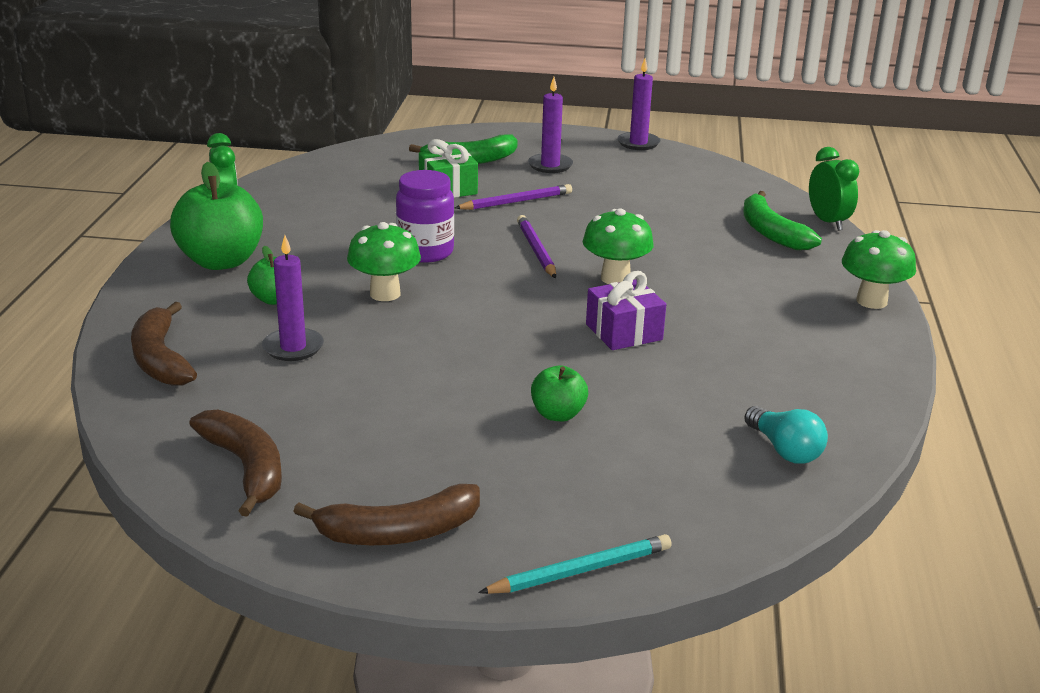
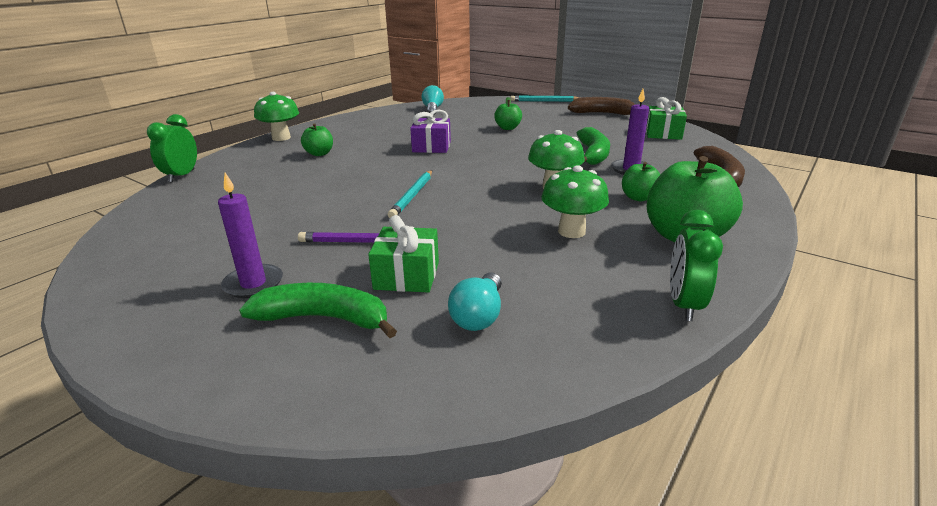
camera: 150 degrees left, 0 degrees up
brown banana [189,410,282,517] -> green gift [646,97,687,140]
purple jar [396,170,454,263] -> none
purple pencil [517,215,556,278] -> turquoise pencil [388,170,432,218]
green mushroom [583,208,654,284] -> green mushroom moved to [541,165,609,238]
purple candle [617,58,660,150] -> none
green banana [743,191,822,250] -> green banana moved to [577,127,610,165]
none -> green apple [301,123,333,156]
none -> turquoise light bulb [448,273,502,331]

